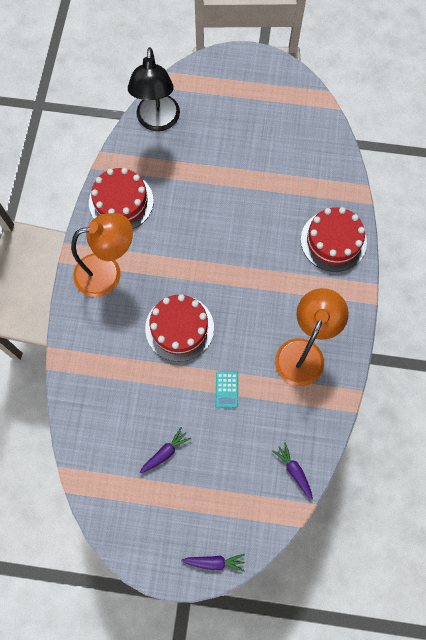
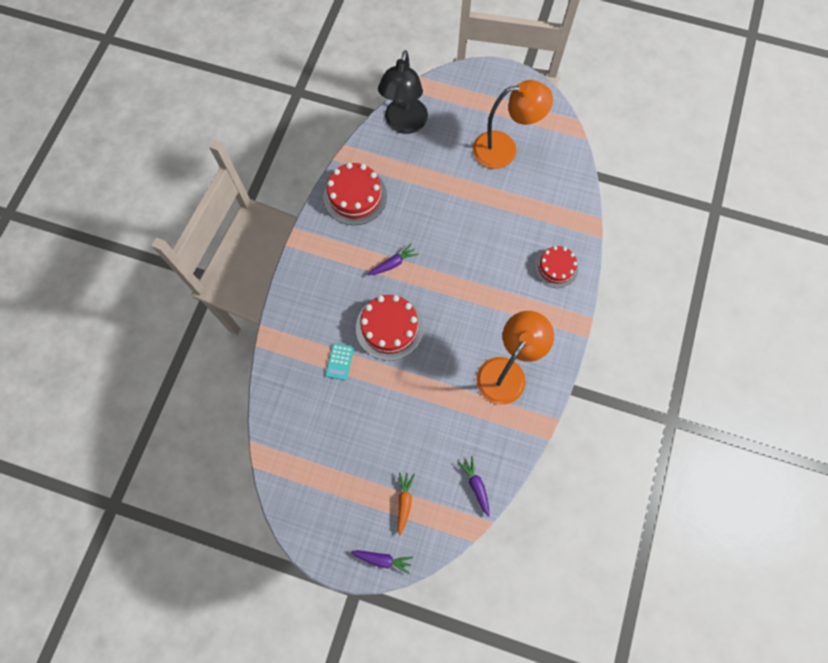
camera: 10 degrees right, 0 degrees up
orange lamp [71,213,133,297] -> orange lamp moved to [473,80,553,169]
purple carrot [140,427,191,473] -> purple carrot moved to [368,244,418,275]
turquoise calculator [216,372,238,408] -> turquoise calculator moved to [325,343,354,380]
red cake [301,207,367,272] -> red cake [534,246,578,288], size x0.66
none -> orange carrot [398,472,415,536]

